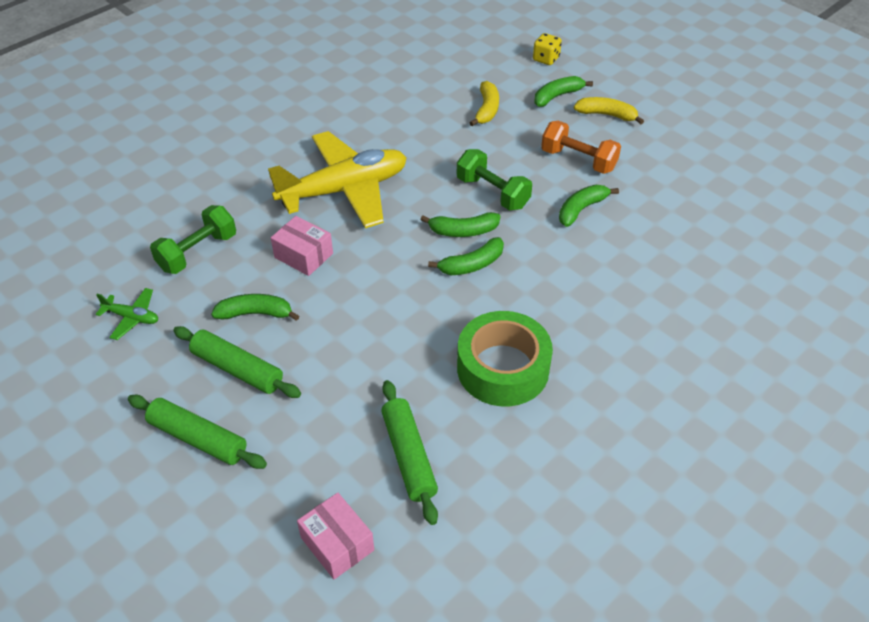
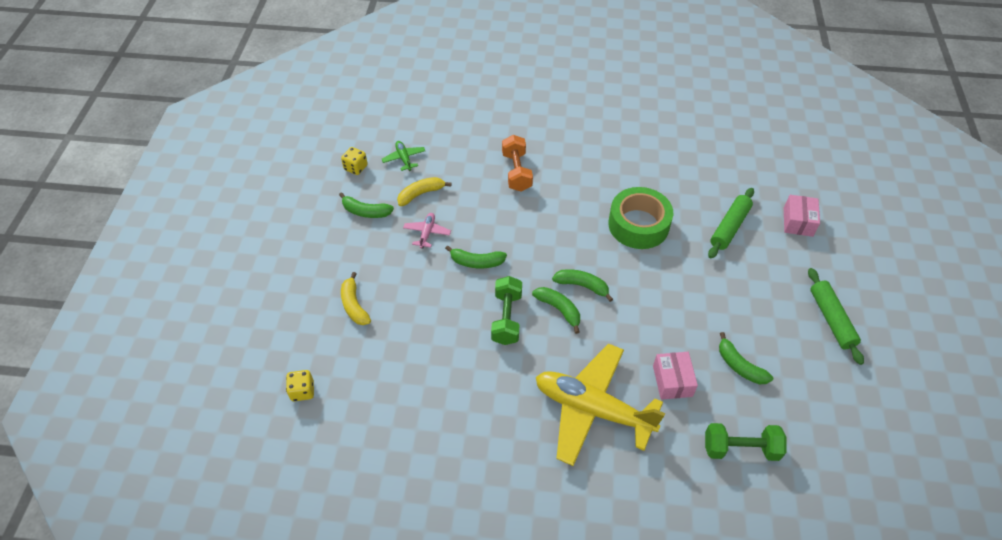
camera: 130 degrees left, 5 degrees up
green plane [96,288,158,340] -> green plane moved to [382,141,426,171]
green rolling pin [173,326,301,398] -> none
yellow banana [470,81,499,126] -> yellow banana moved to [397,177,452,206]
green banana [534,76,593,107] -> green banana moved to [339,192,394,218]
orange dumbbell [541,121,621,174] -> orange dumbbell moved to [502,135,533,191]
none -> yellow dice [341,147,368,175]
none -> pink plane [403,213,451,249]

